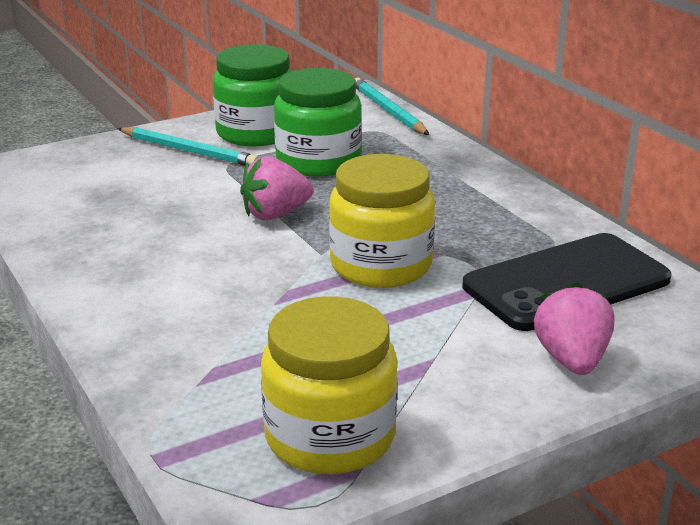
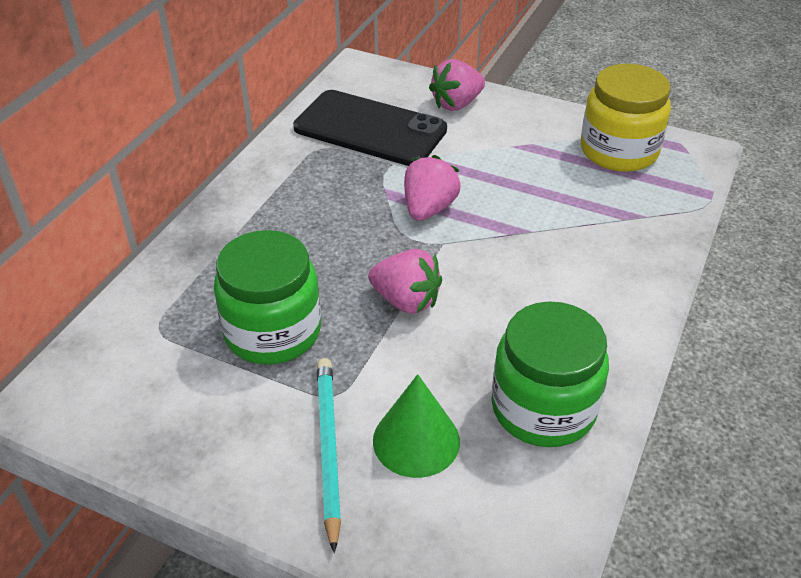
camera: 125 degrees left, 15 degrees up
green jar [213,44,292,146] -> green jar moved to [491,301,609,447]
yellow jar [329,154,435,288] -> pink strawberry [404,155,461,221]
turquoise pencil [355,77,429,135] -> none
none -> green cone [373,374,460,478]

